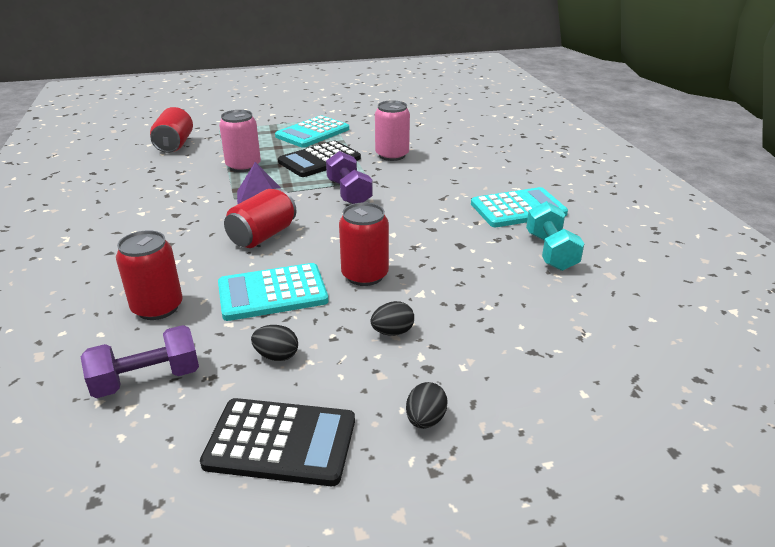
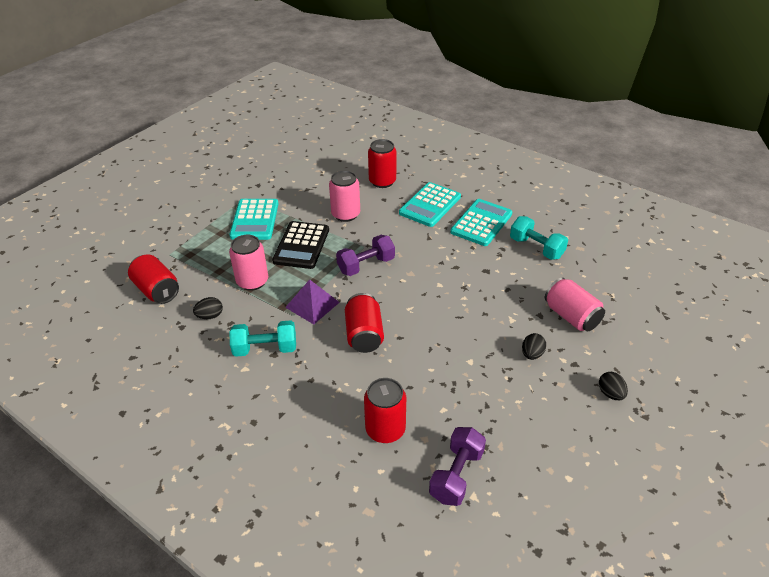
camera: 40 degrees left, 10 degrees up
black calculator [200,398,355,486] -> none
turquoise calculator [218,263,328,321] -> turquoise calculator moved to [399,182,461,227]
black egg [251,325,298,361] -> black egg moved to [193,297,223,319]
purple dumbbell [326,151,373,204] -> purple dumbbell turned 60 degrees counterclockwise [336,235,395,276]
red can [339,202,389,286] -> red can moved to [368,139,396,188]
none -> turquoise dumbbell [229,320,296,357]
none -> pink can [545,278,605,331]

